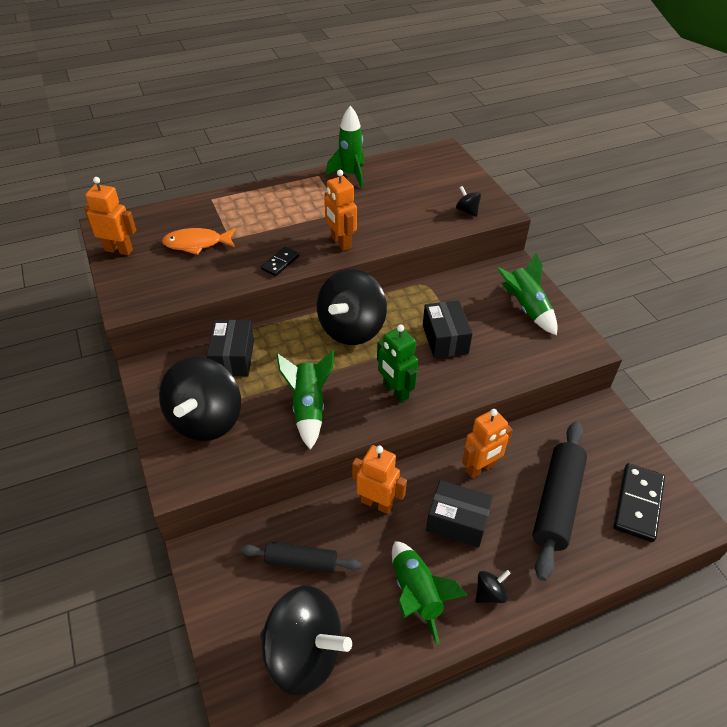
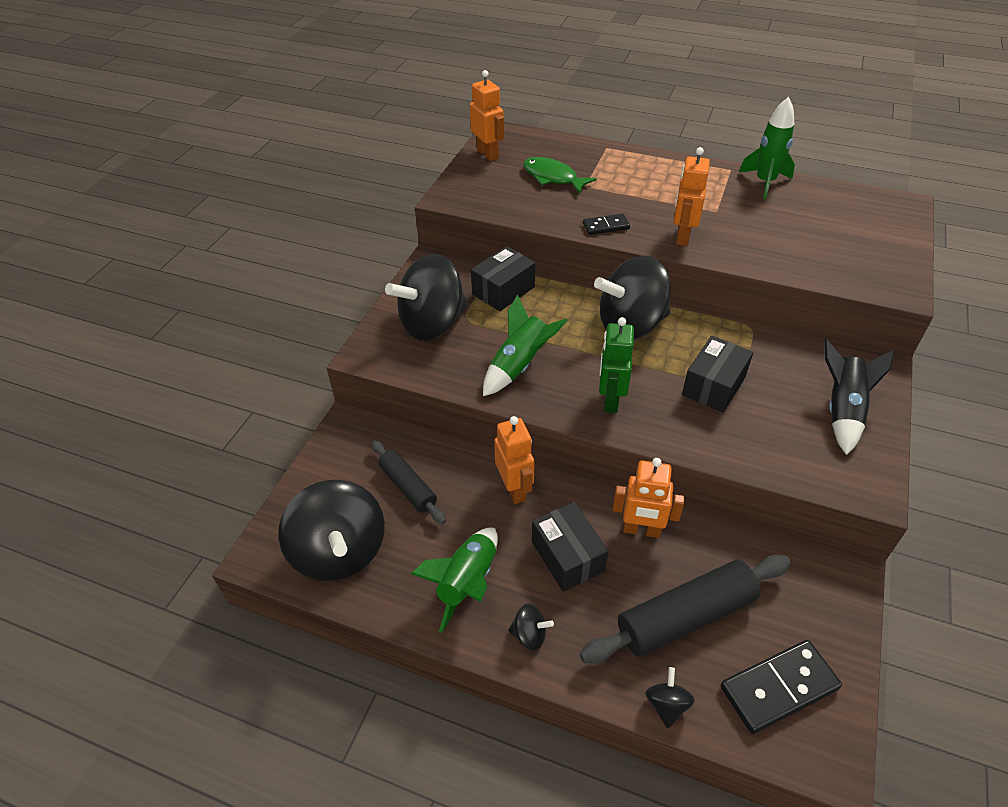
camera: 45 degrees right, 0 degrees up
orange fish [162,228,236,255] -> green fish [523,157,596,194]
black spinning top [456,186,481,217] -> black spinning top moved to [645,667,695,728]
green rocket [496,253,557,335] -> black rocket [824,339,895,455]

